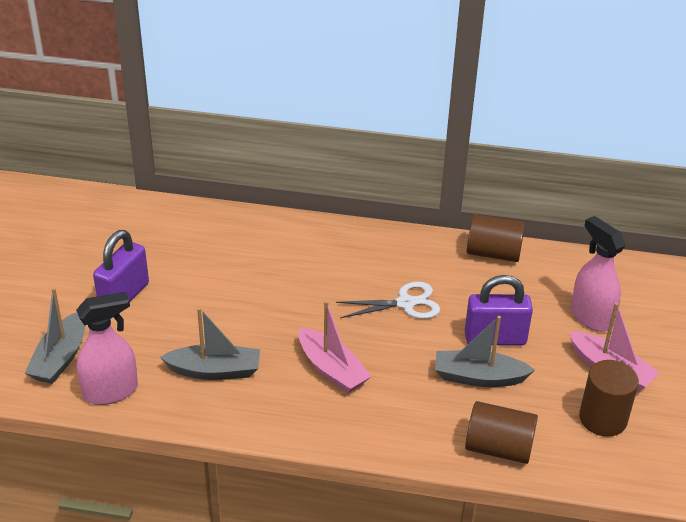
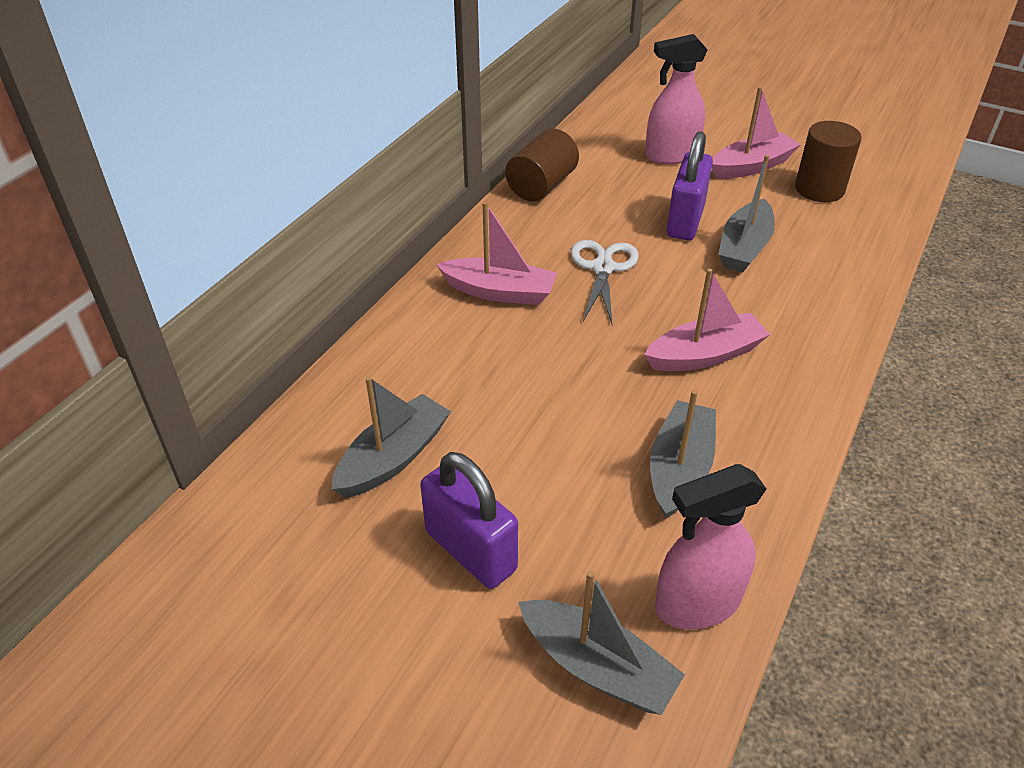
camera: 70 degrees left, 5 degrees up
pink spray bottle [76,292,138,405] -> pink spray bottle turned 105 degrees counterclockwise [655,464,766,629]
brown cylinder [465,401,538,464] -> none
none -> grey boat [331,376,451,498]
none -> pink boat [436,202,557,305]

